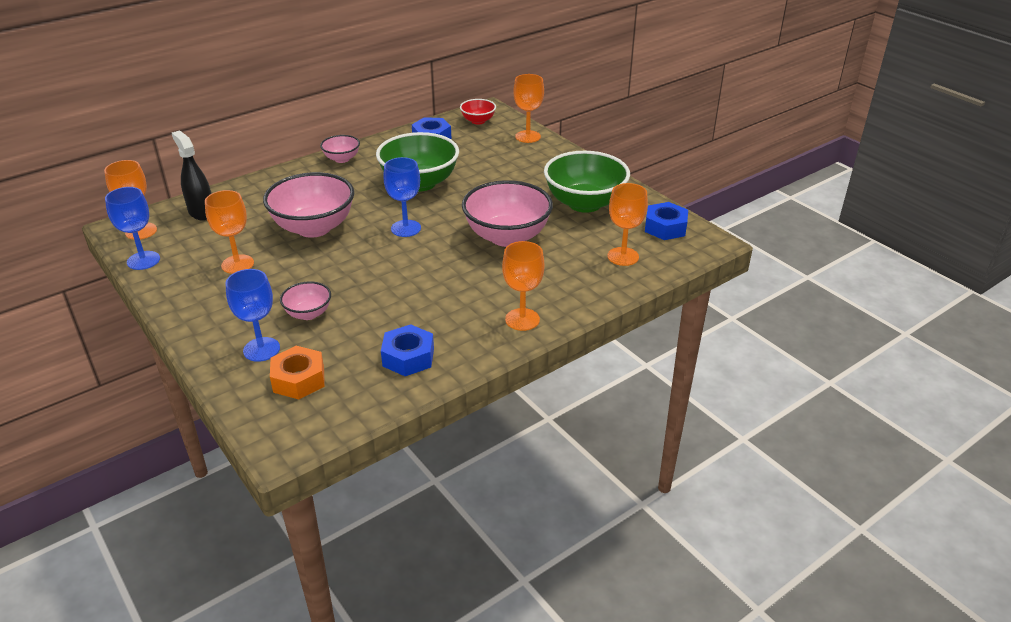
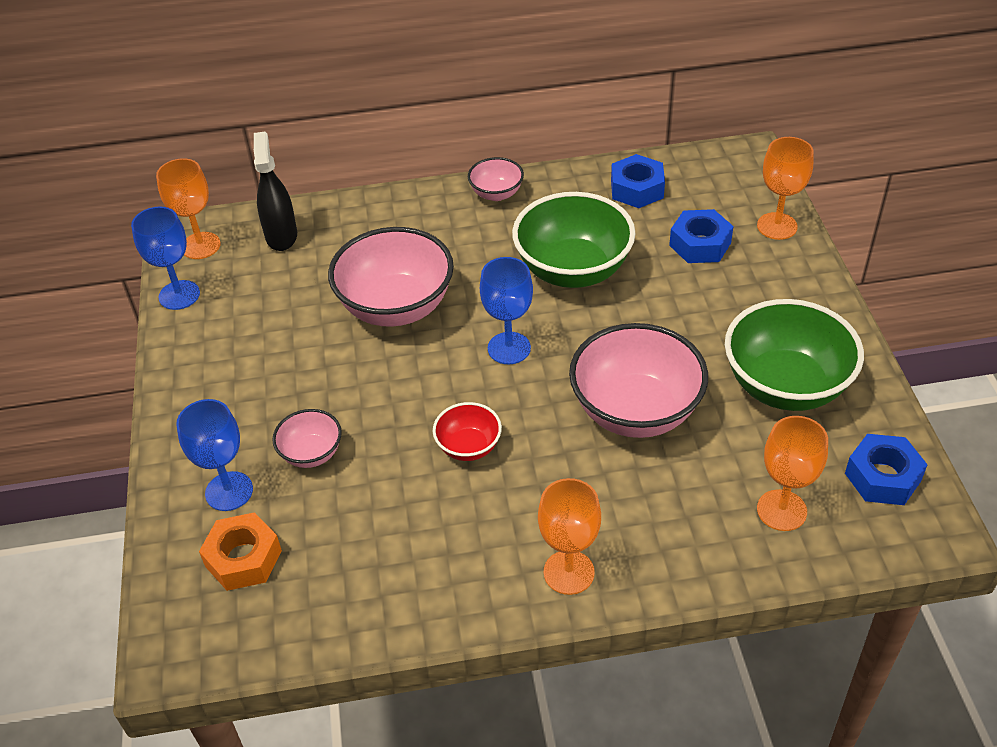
camera: 30 degrees right, 10 degrees up
orange goblet [205,190,254,274] -> none
blue nut [381,324,434,376] -> blue nut moved to [669,209,734,263]
red bowl [460,99,496,124] -> red bowl moved to [433,402,502,461]

